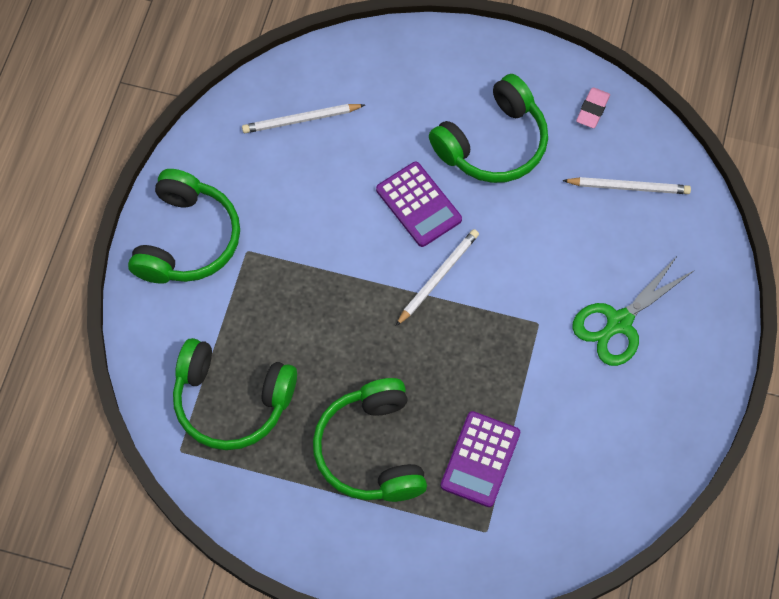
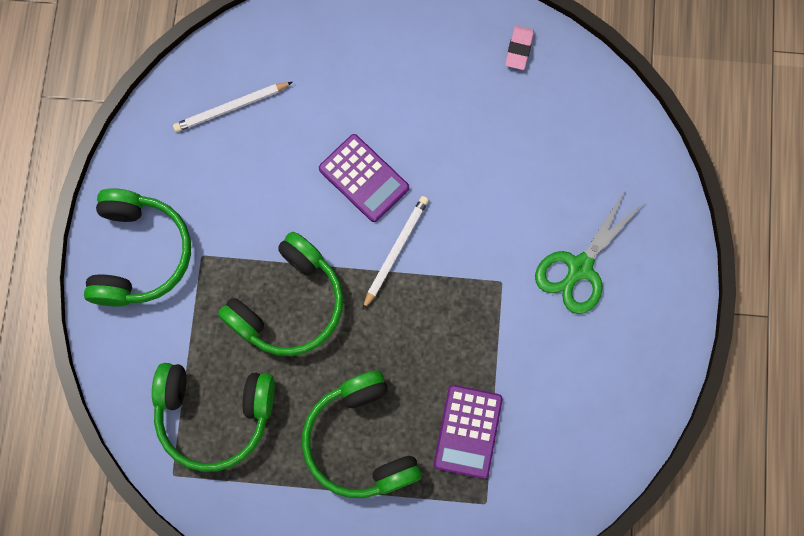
camera: 10 degrees left, 10 degrees up
green headphones [429,74,548,183] -> green headphones moved to [218,232,343,356]
white pencil [562,177,691,194] -> none

